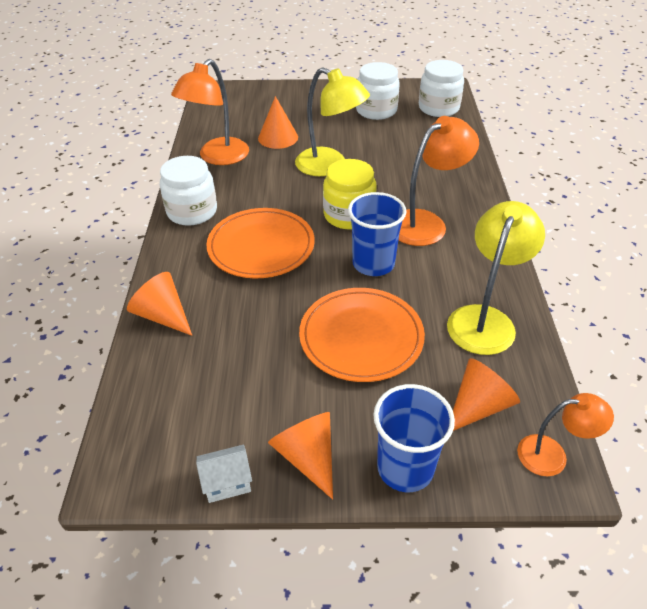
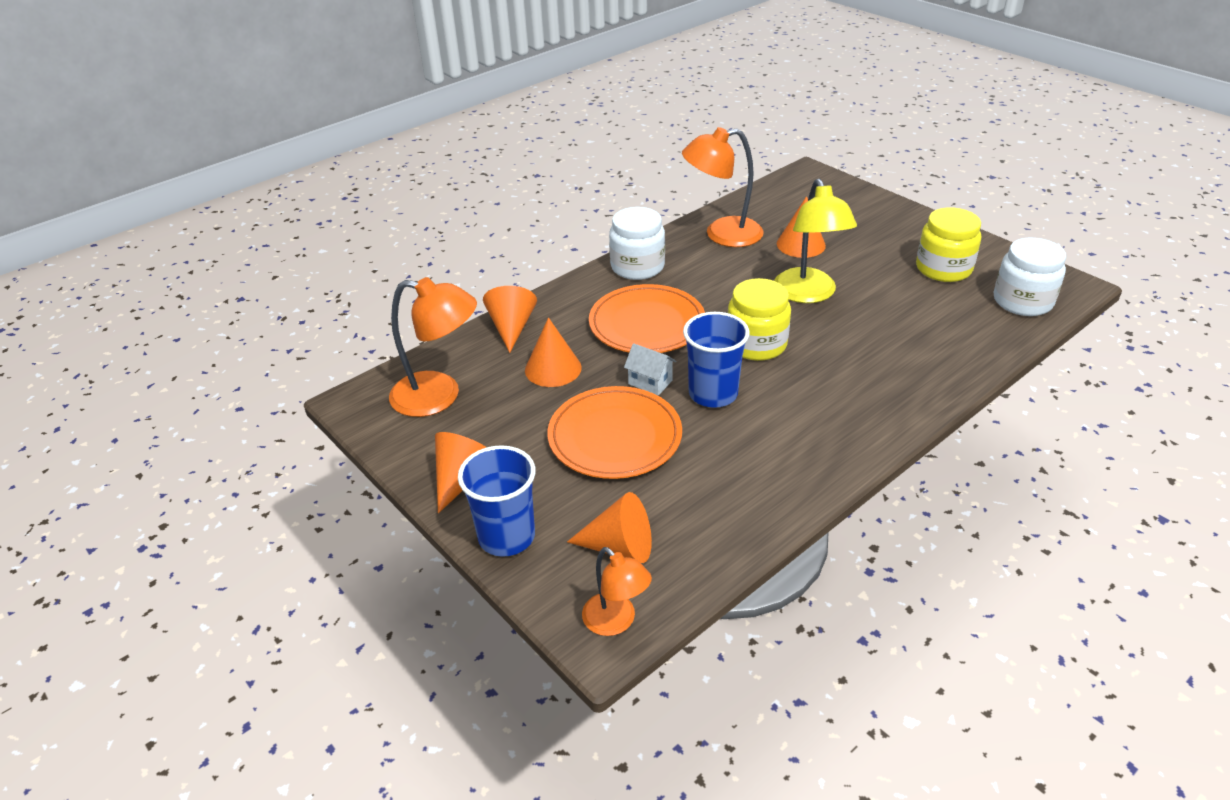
camera: 50 degrees right, 5 degrees down
white house [196,445,252,503] -> white house moved to [624,343,676,396]
white jar [356,62,400,120] -> yellow jar [916,207,981,282]
orange lamp [399,116,479,246] -> orange lamp moved to [389,277,477,417]
yellow lamp [447,201,545,355] -> none
none -> orange cone [525,317,582,387]

